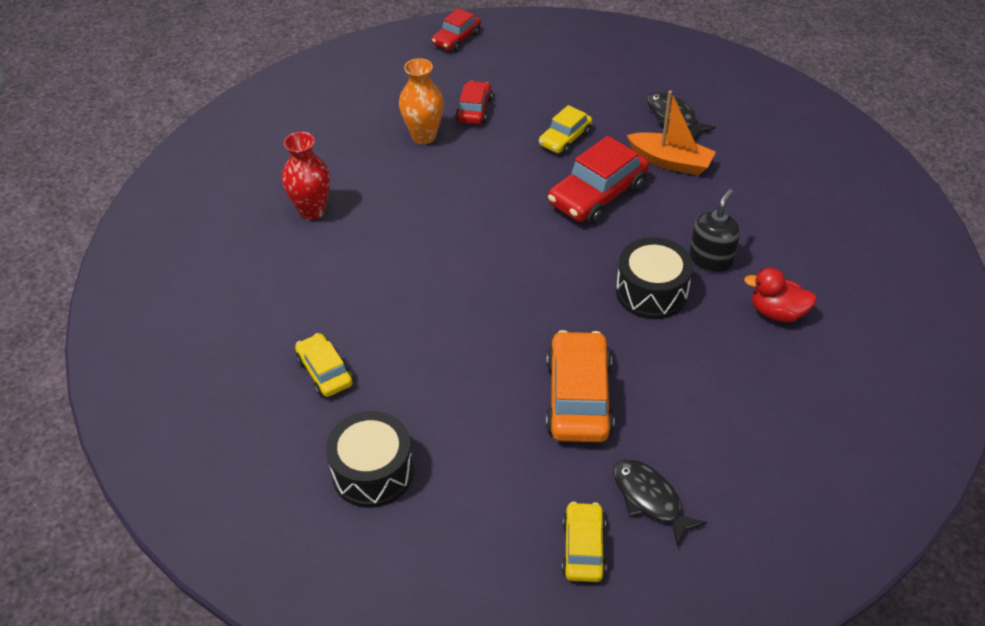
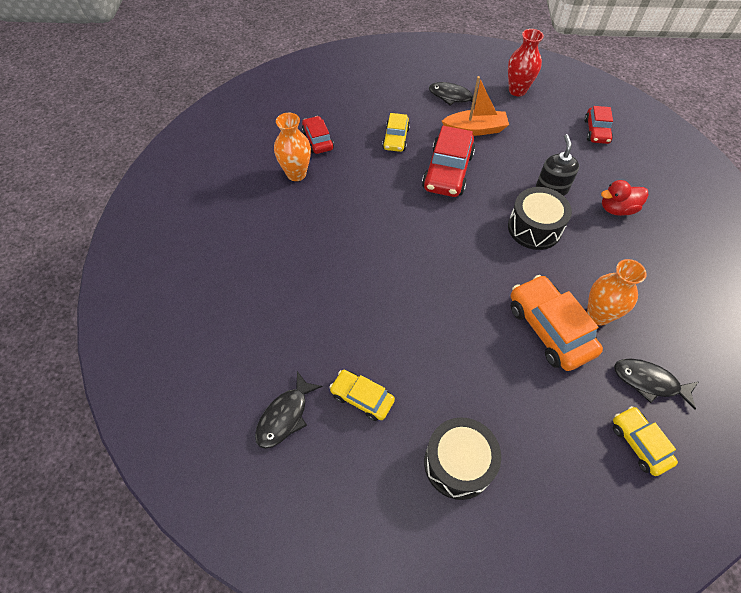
camera: 30 degrees left, 10 degrees up
red vase [282,132,330,220] -> red vase moved to [508,29,544,97]
red car [432,8,481,52] -> red car moved to [584,106,613,144]
none -> black fish [255,371,323,449]
none -> orange vase [587,259,647,325]

